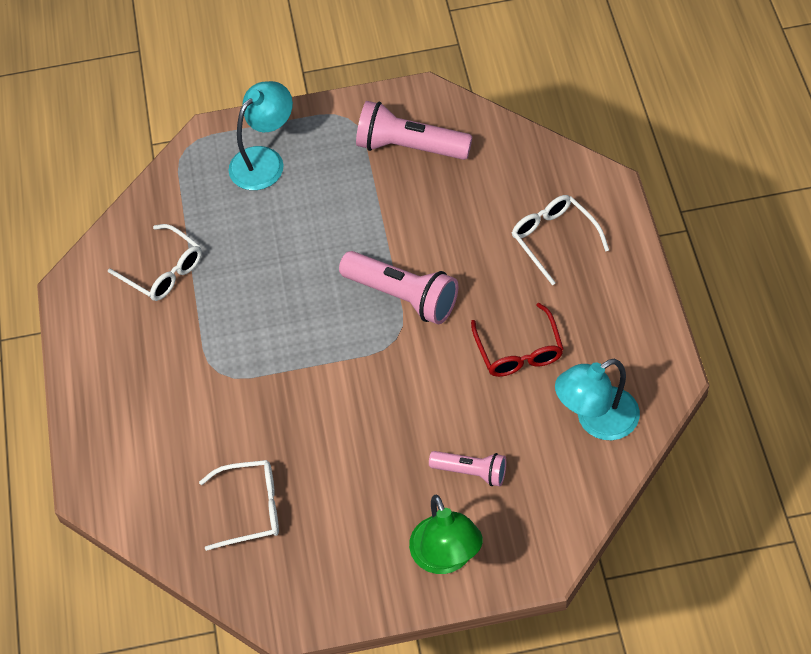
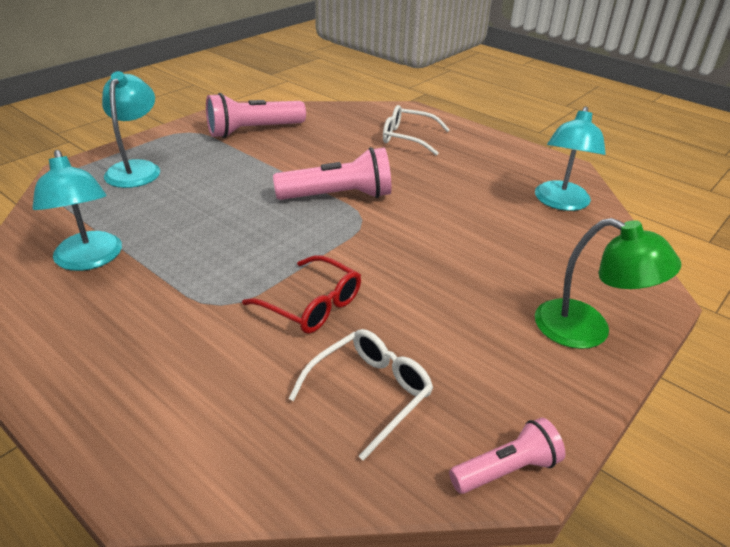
camera: 45 degrees left, 20 degrees down
white glasses [108,224,202,301] -> turquoise lamp [32,150,122,271]
pink flashlight [429,451,506,486] -> pink flashlight moved to [449,418,565,494]
red glasses [471,303,564,377] -> red glasses moved to [242,255,361,334]

